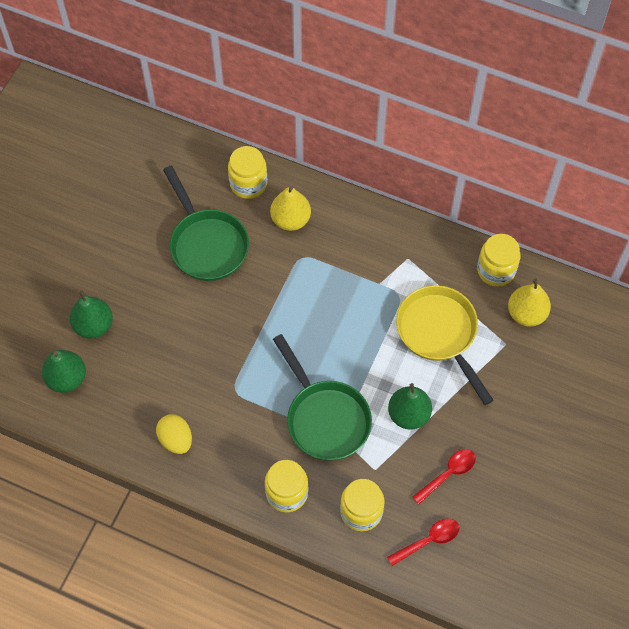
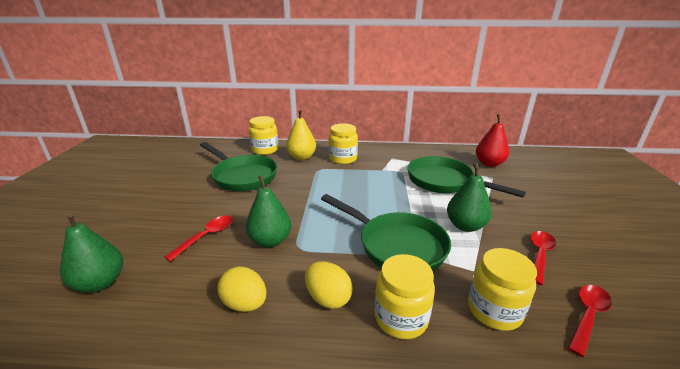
camera: 20 degrees left, 35 degrees down
green pear [70,291,113,339] -> green pear moved to [246,175,291,248]
yellow pan [396,285,494,405] -> green pan [407,156,526,198]
yellow jar [477,234,520,287] -> yellow jar moved to [329,123,358,164]
yellow pear [508,278,551,327] -> red pear [476,114,509,167]
none -> red spoon [164,216,233,262]
none -> yellow egg [305,261,353,309]

